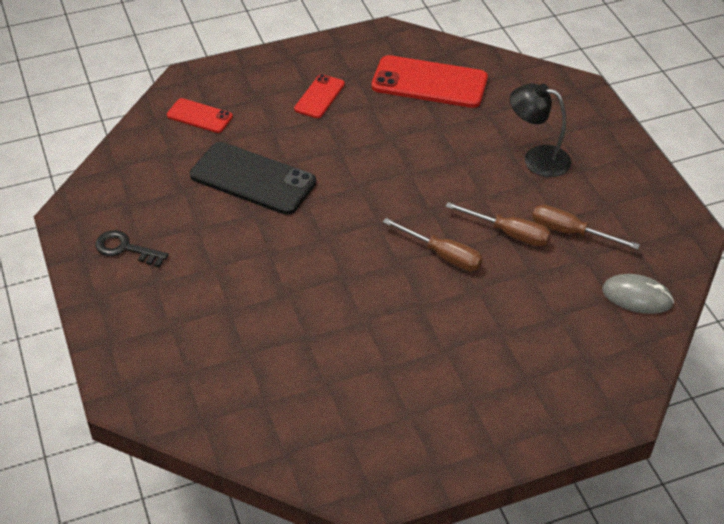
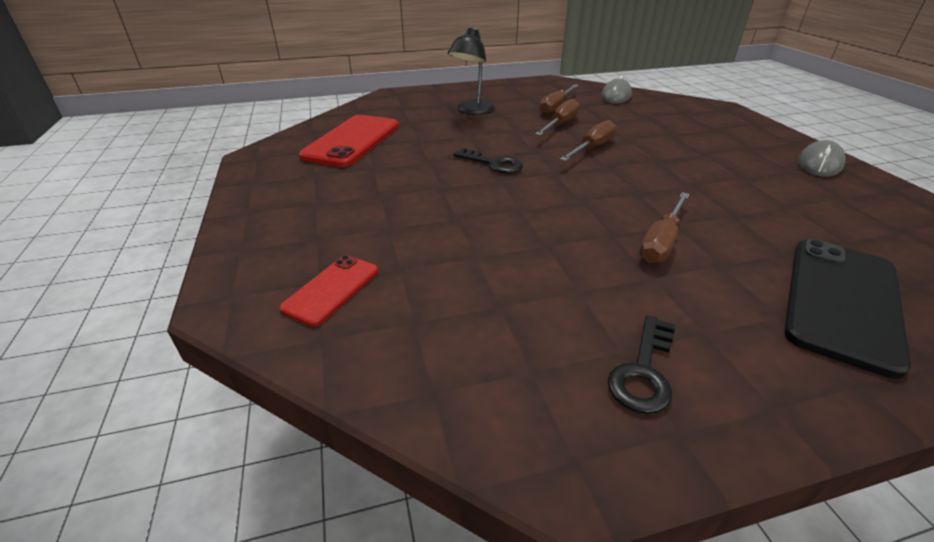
camera: 85 degrees left, 10 degrees down
black phone [190,142,316,215] -> black phone moved to [784,239,911,379]
red phone [294,74,345,118] -> none
none -> black key [453,148,523,174]
none -> brown screwdriver [639,192,690,263]
none -> grey mouse [798,140,846,177]

